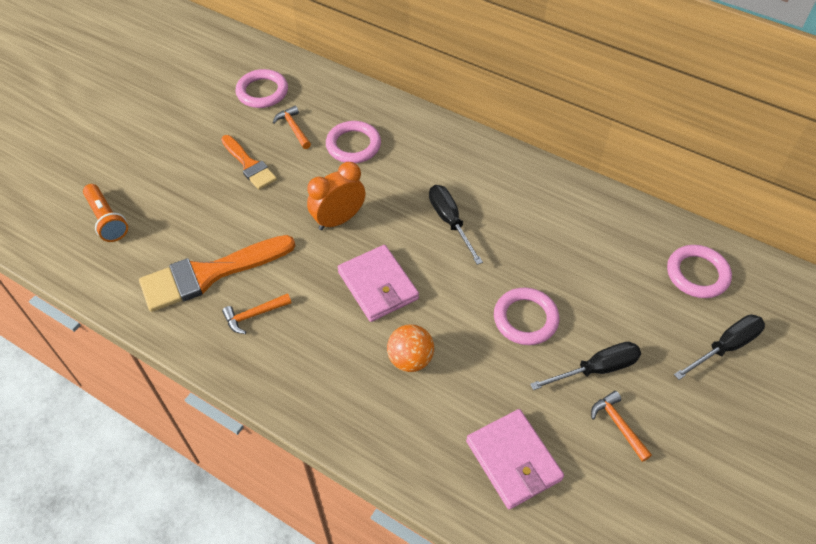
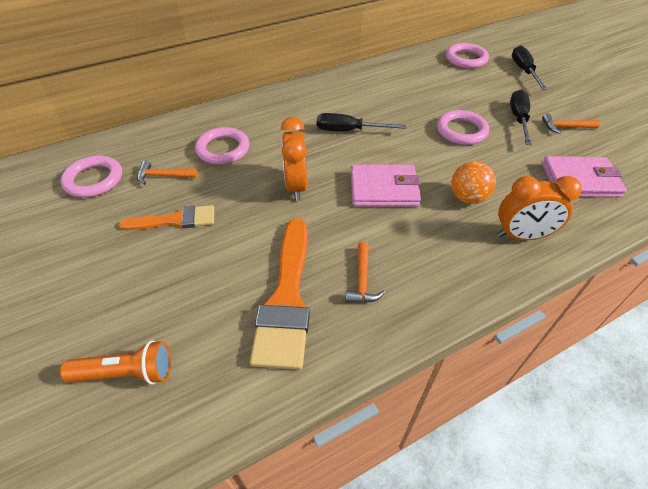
camera: 60 degrees left, 5 degrees down
none -> orange clock [498,176,582,240]

